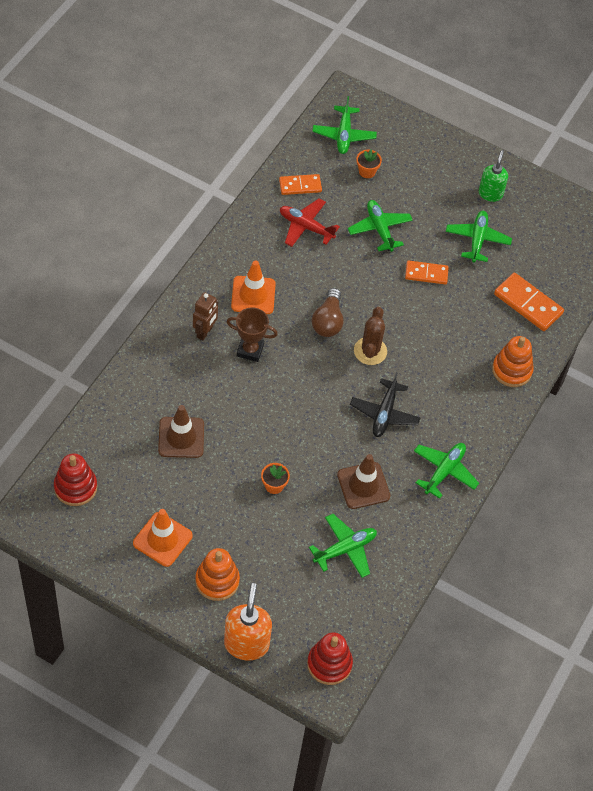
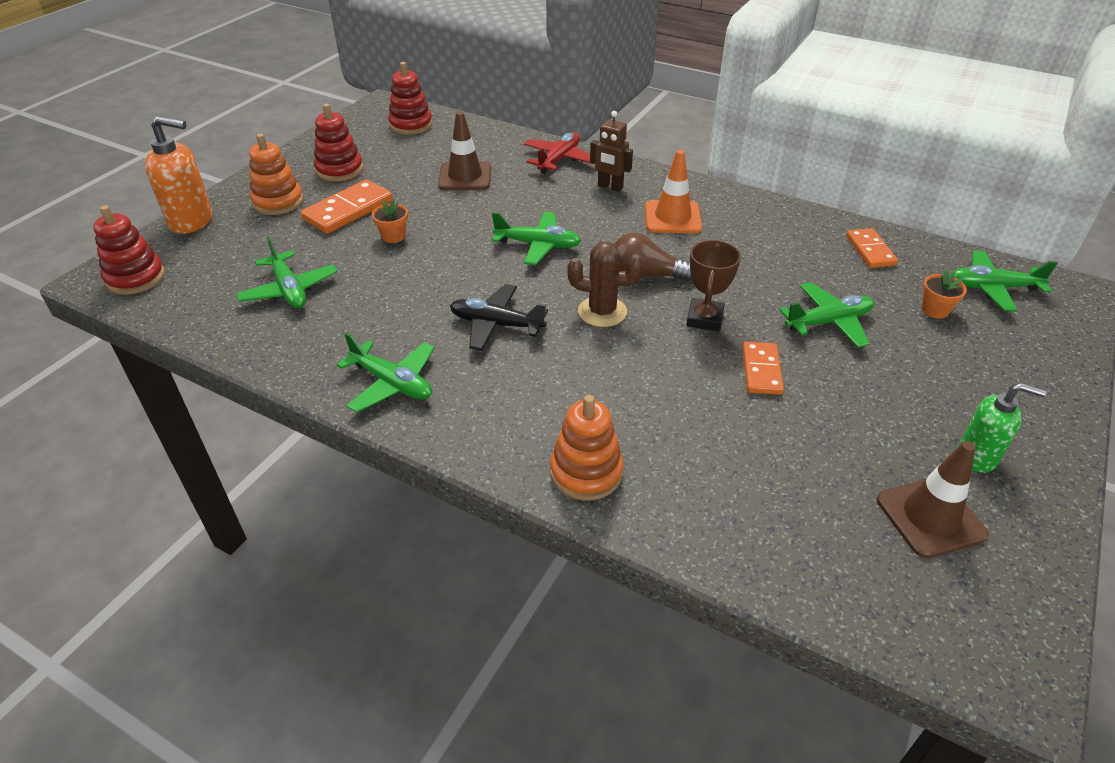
camera: 95 degrees right, 15 degrees down
orange traffic cone [133,509,193,567] -> red stacking toy [314,104,363,182]
brown trophy [226,307,278,362] -> brown trophy moved to [687,240,741,331]
red plane [280,199,340,247] -> red plane moved to [524,132,593,174]
brown traffic cone [337,454,390,509] -> brown traffic cone moved to [877,441,989,558]
green plane [446,211,512,263] -> green plane moved to [492,212,582,265]
orange domino [494,273,564,331] -> orange domino moved to [301,180,393,234]

